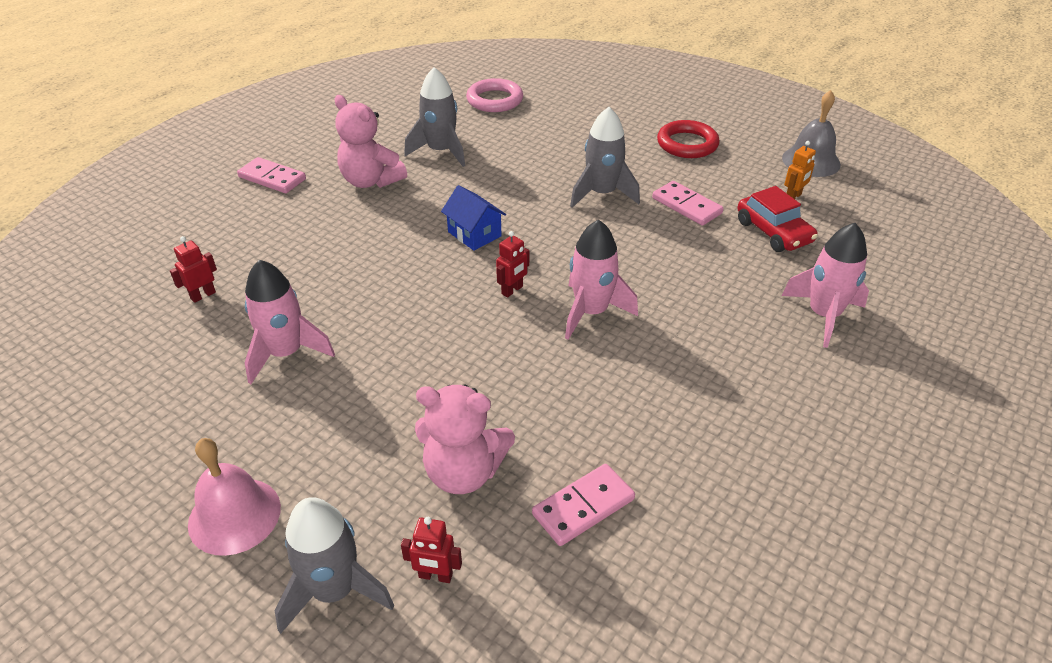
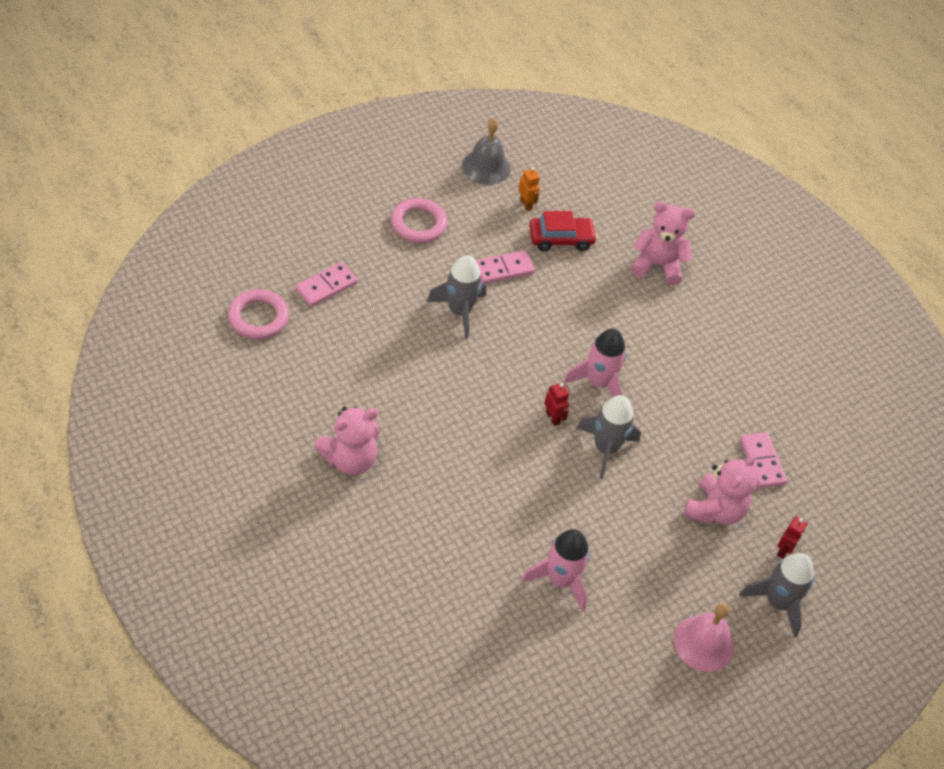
camera: 75 degrees left, 10 degrees up
red robot [170,236,217,303] -> none
pink domino [237,157,306,193] -> pink domino moved to [295,262,358,307]
grey rocket [404,67,465,167] -> grey rocket moved to [577,395,641,479]
blue house [441,185,506,251] -> none
red ring [657,120,720,158] -> pink ring [391,198,448,243]
pink rocket [782,223,869,348] -> pink teddy bear [631,202,695,285]

